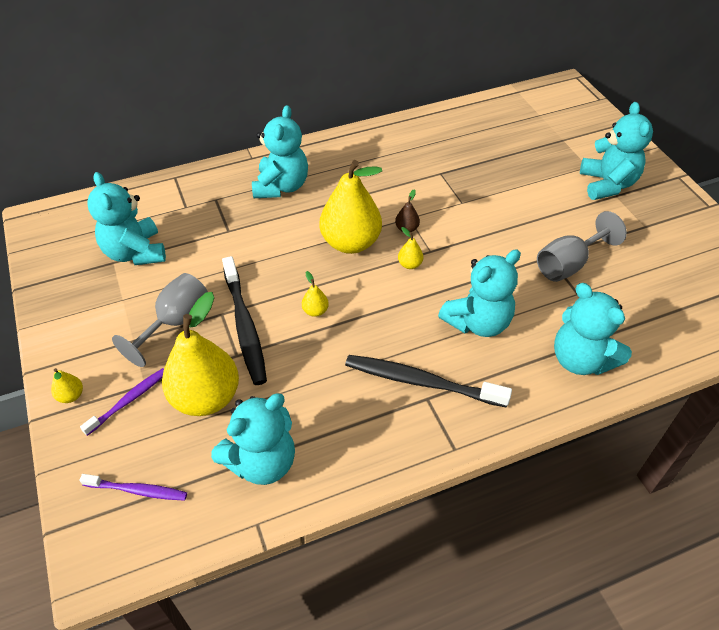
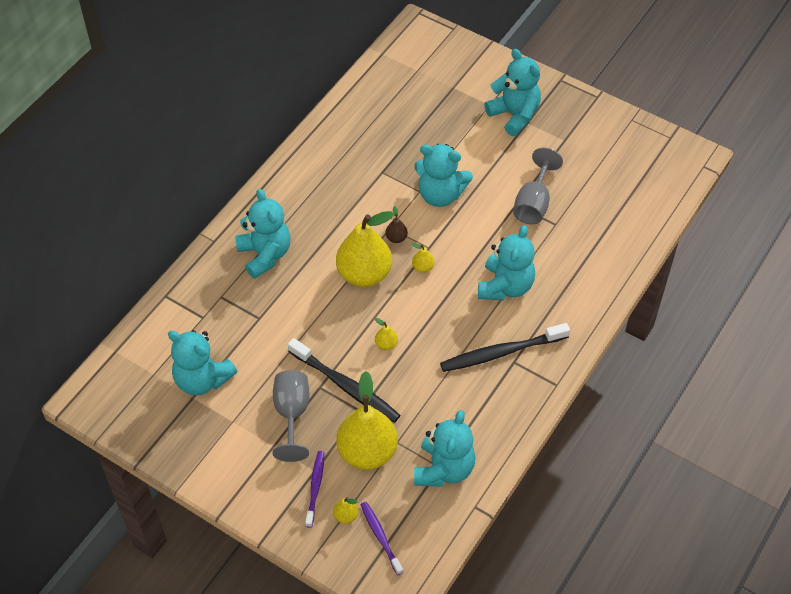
camera: 35 degrees left, 5 degrees up
yellow pear [51,368,83,403] -> yellow pear moved to [333,497,358,524]
purple toothbrush [79,474,187,501] -> purple toothbrush turned 90 degrees counterclockwise [360,502,403,575]
turquoise teddy bear [554,283,632,375] -> turquoise teddy bear moved to [414,144,473,207]

